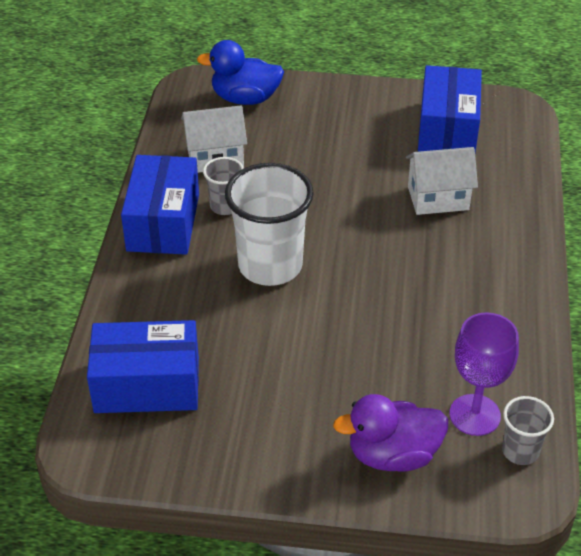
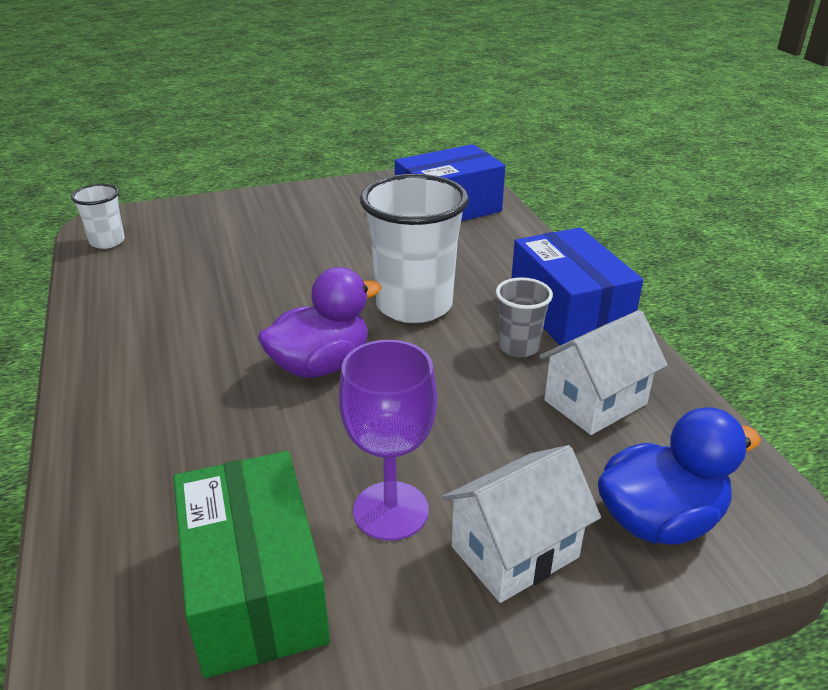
camera: 155 degrees right, 10 degrees down
purple duck [333,394,448,472] -> purple duck moved to [258,267,381,378]
white house [406,147,478,215] -> white house moved to [442,445,601,603]
blue box [418,65,482,153] -> green box [173,451,330,678]
purple goblet [450,312,519,436] -> purple goblet moved to [339,340,437,541]
grey cup [502,396,554,465] -> white cup [71,184,125,249]

